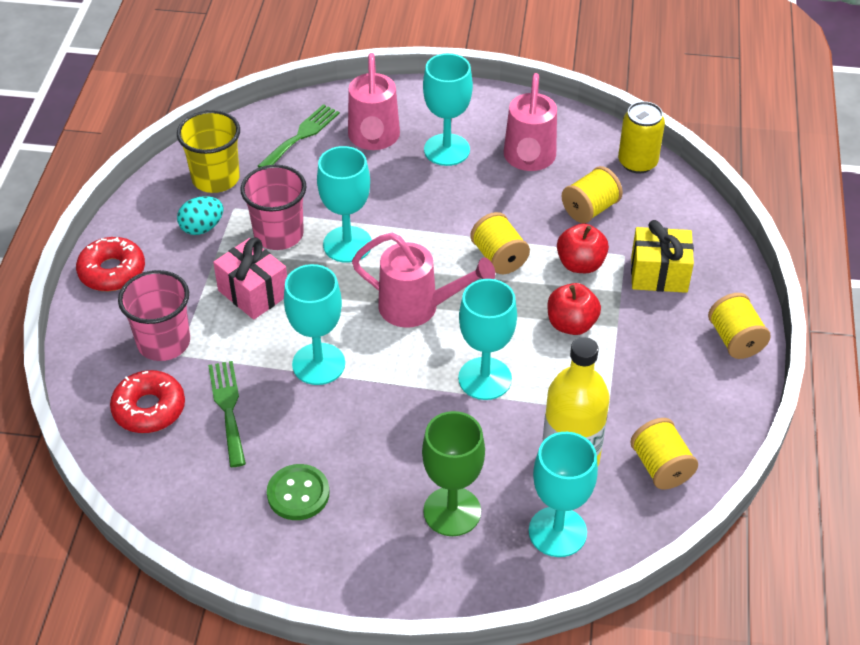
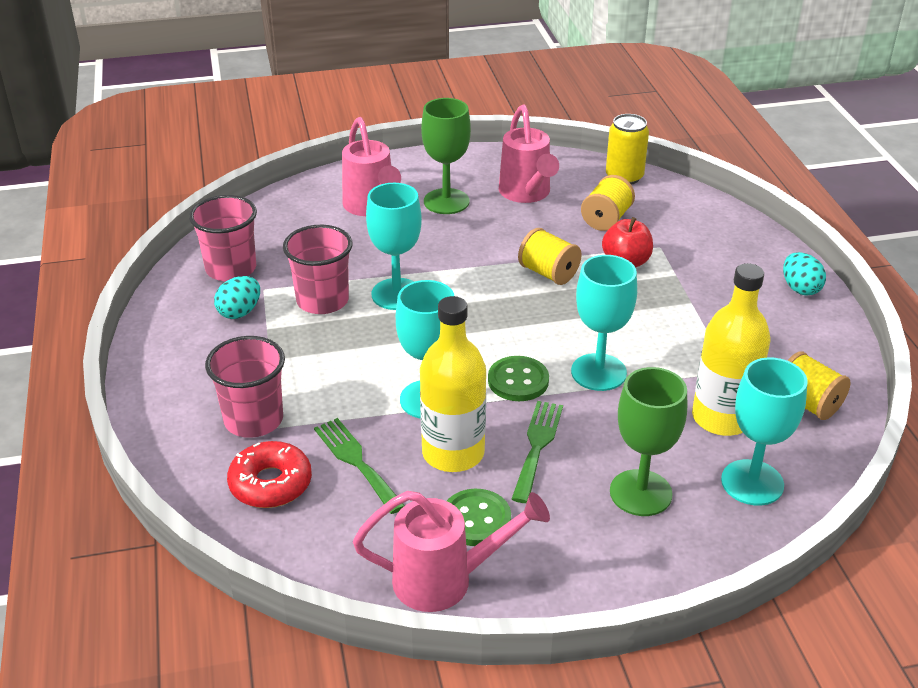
camera: 20 degrees left, 10 degrees down
red donut [76,237,145,291] -> none
yellow cup [177,110,240,193] -> pink cup [189,195,257,281]
pink gift [213,237,287,320] -> none
green fork [258,104,340,168] -> green fork moved to [512,401,563,503]
pink watering can [352,233,495,328] -> pink watering can moved to [353,491,550,612]
turquoise goblet [423,53,473,166] -> green goblet [421,98,471,214]
red apple [548,283,601,335] -> none
yellow gift [631,220,694,293] -> none
yellow spool [708,293,771,359] -> turquoise egg [783,252,826,296]
none -> yellow bottle [420,296,486,472]
none -> green button [488,356,549,401]

